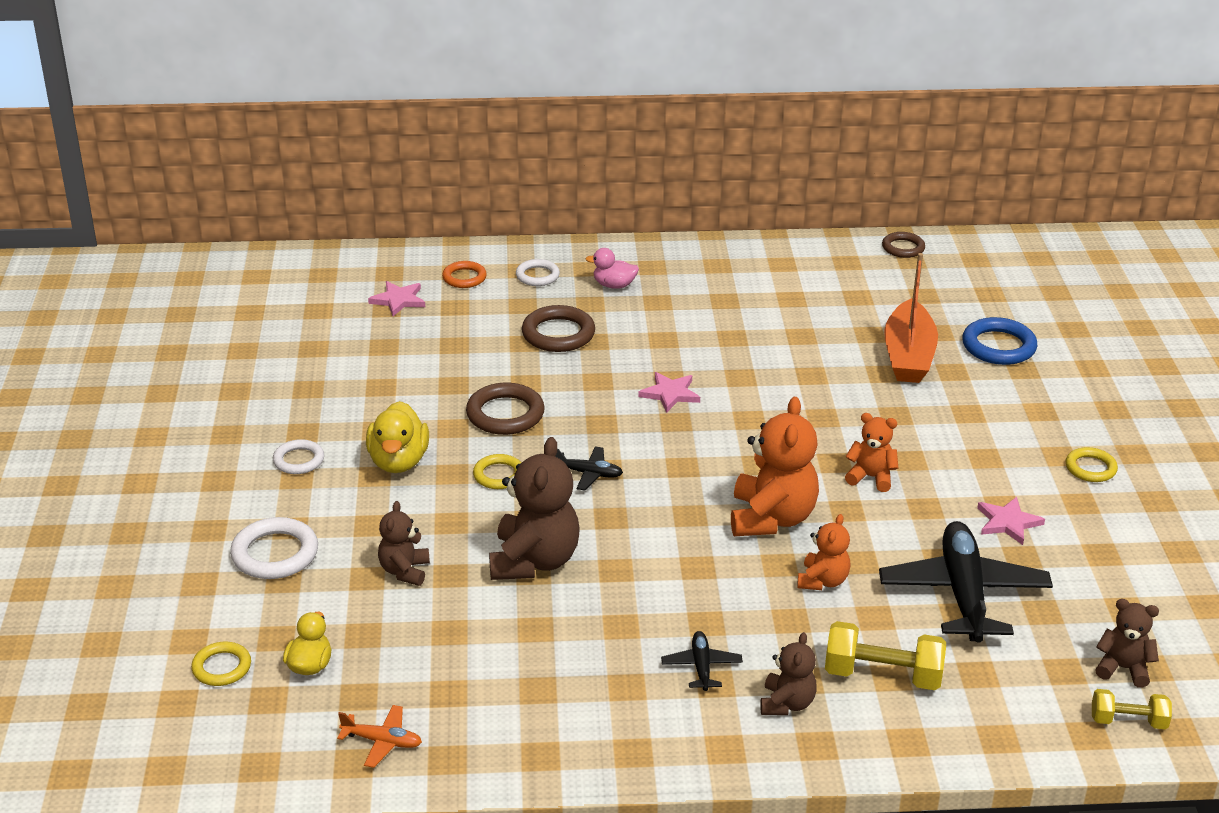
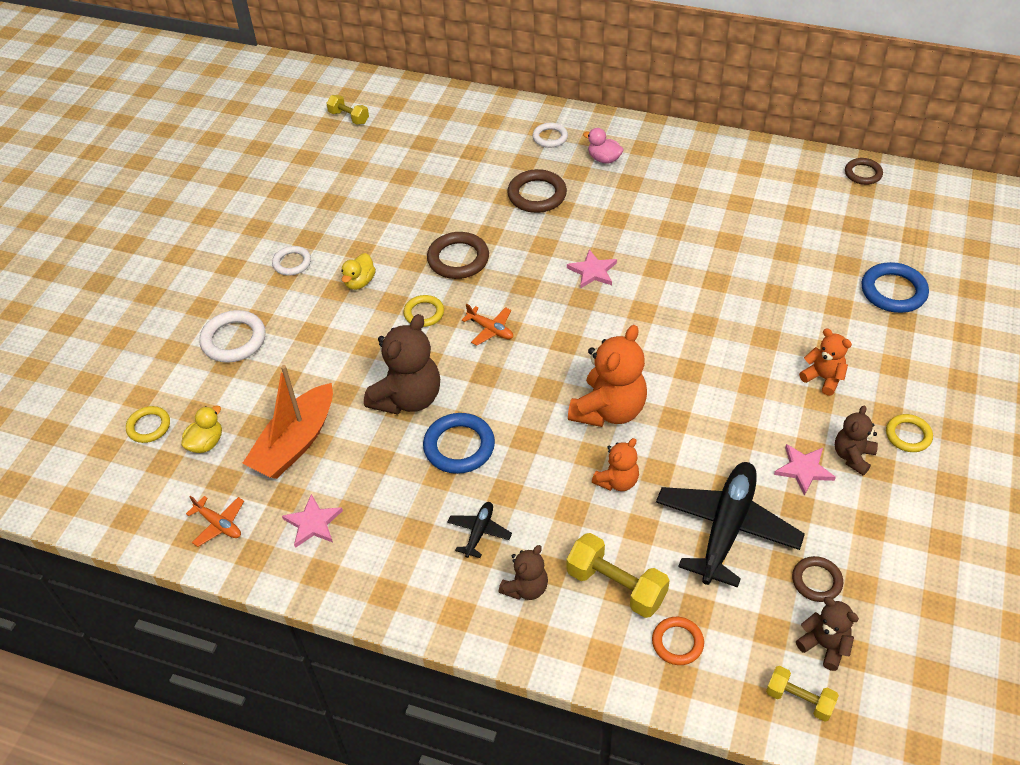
camera: 25 degrees right, 15 degrees up
yellow duck [366,401,429,473] -> yellow duck [341,253,376,290], size x0.63
pink star [368,281,425,316] -> pink star moved to [282,494,343,548]
brown teddy bear [378,501,430,586] -> brown teddy bear moved to [835,405,878,475]
orange ring [442,261,487,288] -> orange ring moved to [652,617,704,665]
black plane [555,446,623,491] -> orange plane [462,303,513,346]
orange teddy bear [845,413,898,492] -> orange teddy bear moved to [799,328,852,396]
orange boat [884,253,938,383] -> orange boat moved to [242,365,333,479]
none -> yellow dumbbell [326,95,369,125]
none -> blue ring [423,413,495,474]
none -> brown ring [792,556,843,602]

